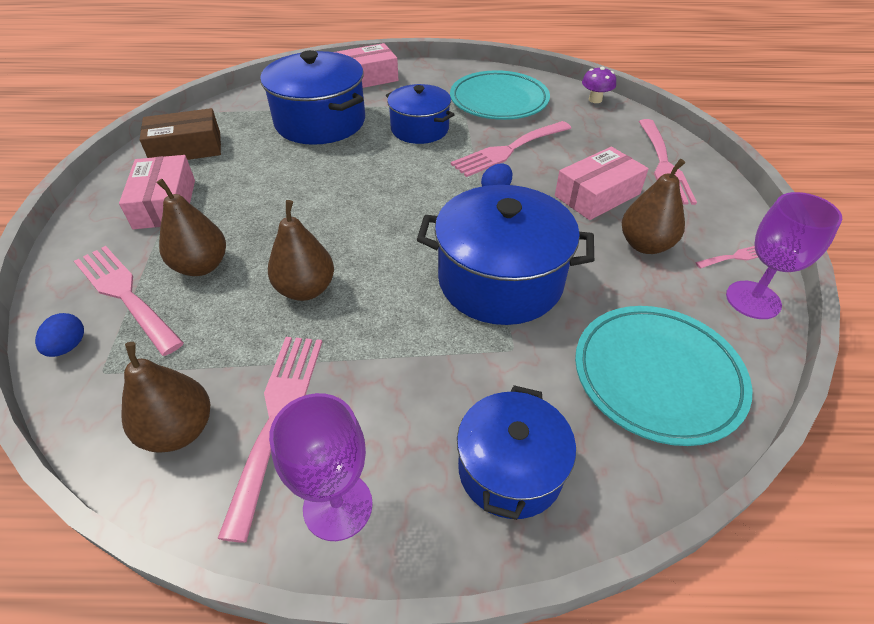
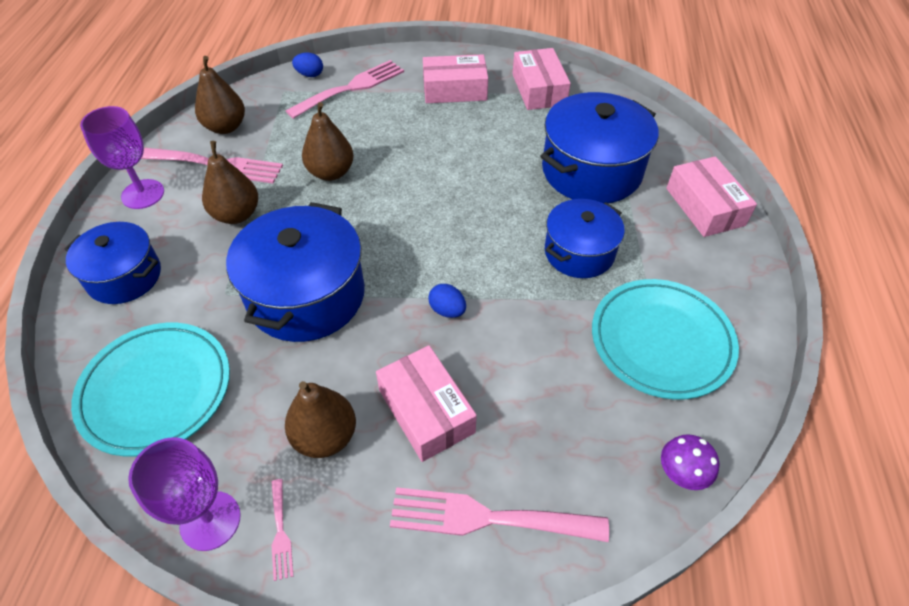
camera: 95 degrees right, 5 degrees up
brown box [140,108,221,160] -> pink box [513,48,571,110]
brown pear [157,179,226,276] -> brown pear moved to [202,141,258,224]
pink fork [451,121,571,177] -> none

